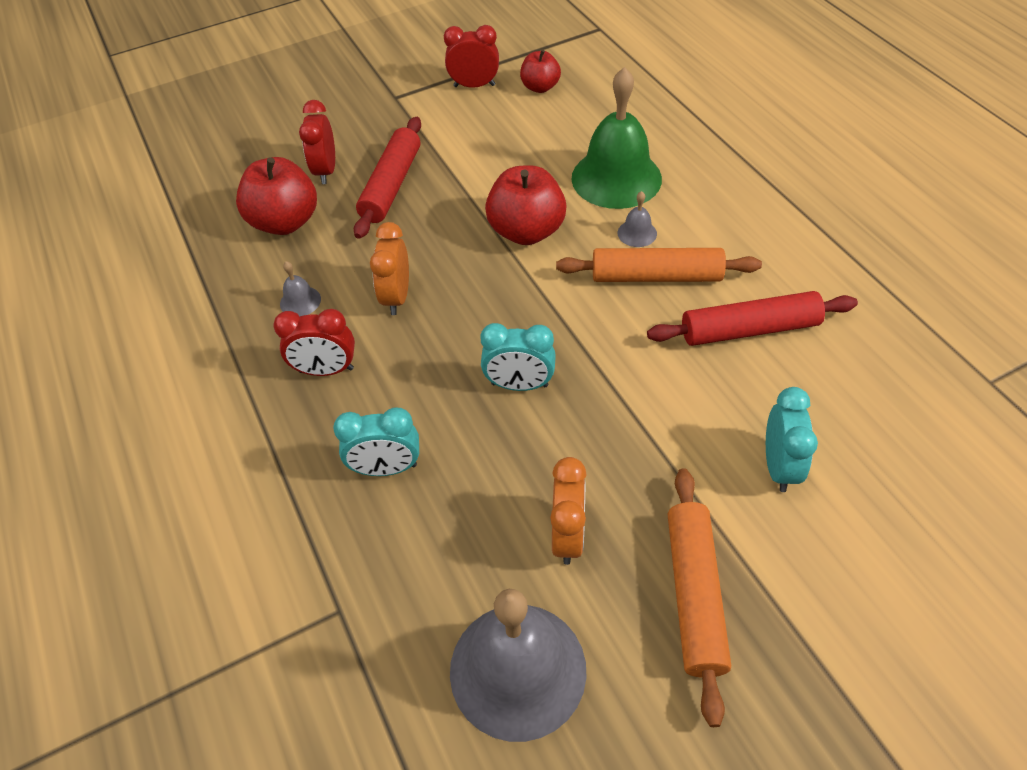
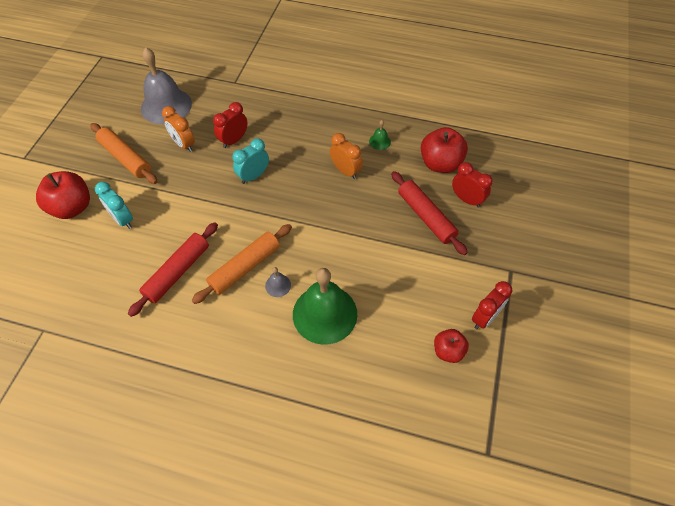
camera: 130 degrees right, 5 degrees up
red clock [273,309,355,376] -> red clock moved to [213,102,247,148]
grey bell [280,261,321,317] -> green bell [369,120,391,150]
turquoise clock [333,408,419,476] -> none
red apple [485,165,567,245] -> red apple moved to [36,171,90,219]

